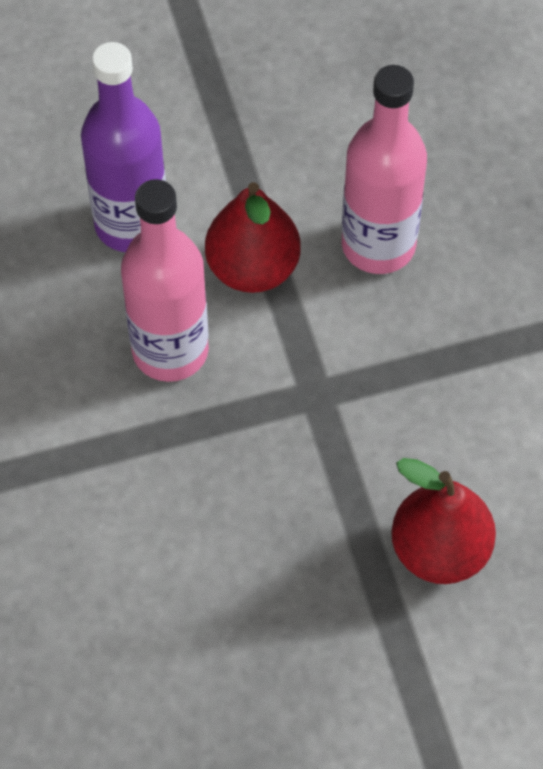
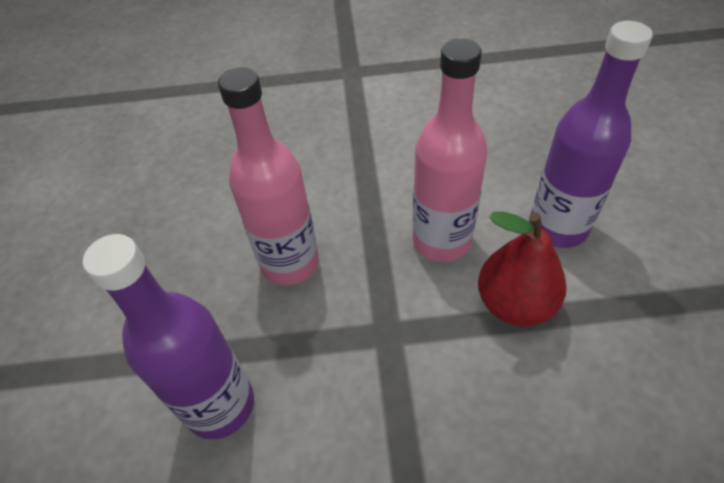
camera: 105 degrees right, 10 degrees down
pink bottle [342,65,427,274] -> pink bottle moved to [218,68,319,285]
red pear [391,458,496,584] -> purple bottle [83,234,254,439]

